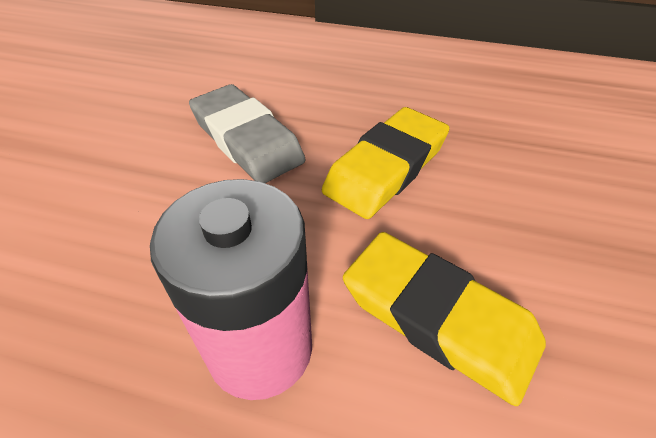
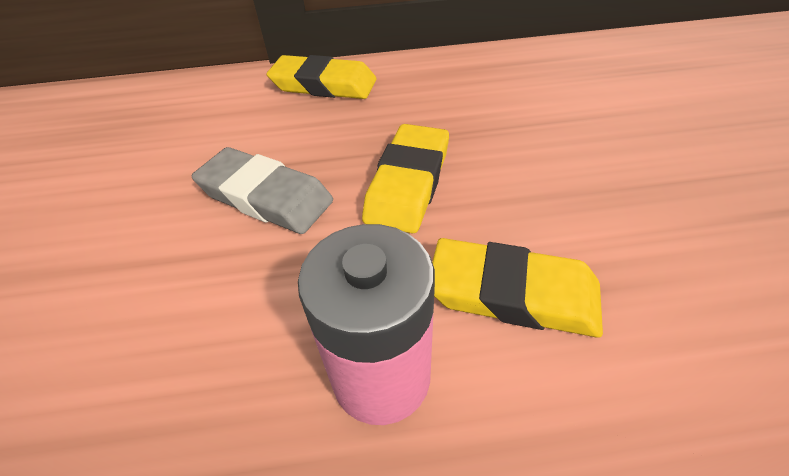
camera: 20 degrees left, 0 degrees up
none -> yellow eraser [267,55,376,99]

